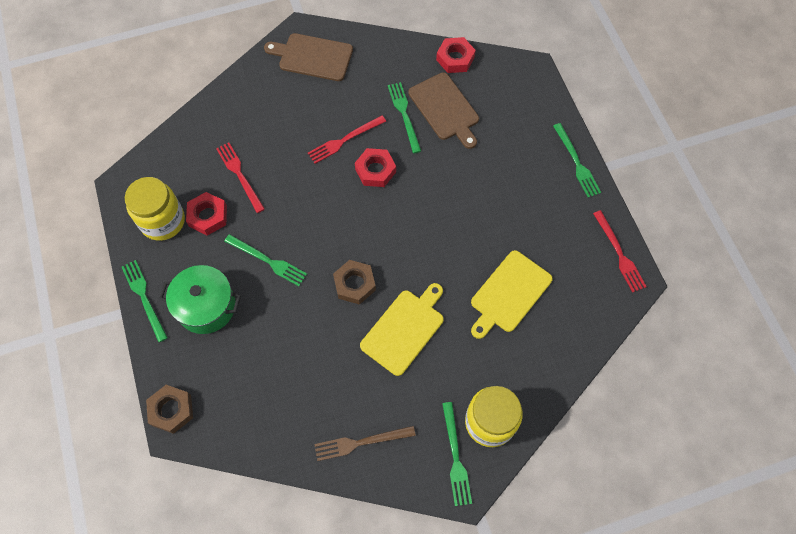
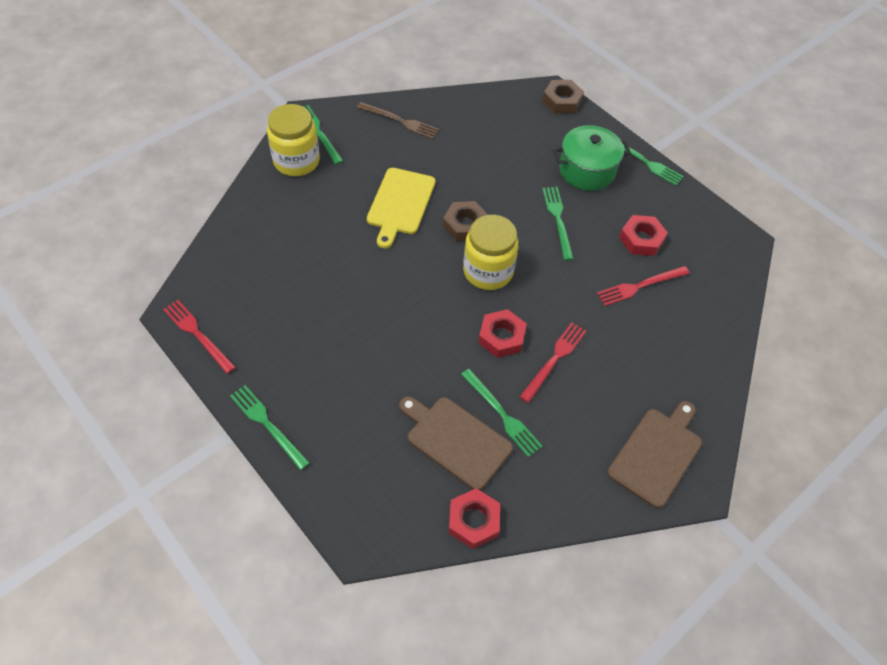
camera: 155 degrees right, 10 degrees down
yellow jar [125,177,185,241] -> yellow jar moved to [463,215,519,290]
red fork [216,143,265,213] -> red fork turned 120 degrees clockwise [597,266,690,306]
green fork [224,234,307,286] -> green fork turned 75 degrees clockwise [542,187,574,261]
brown cutting board [264,33,353,81] -> brown cutting board turned 45 degrees counterclockwise [607,401,702,508]
brown fork [315,426,416,461] -> brown fork turned 60 degrees clockwise [357,102,439,139]
yellow cutting board [471,250,553,339] -> none

